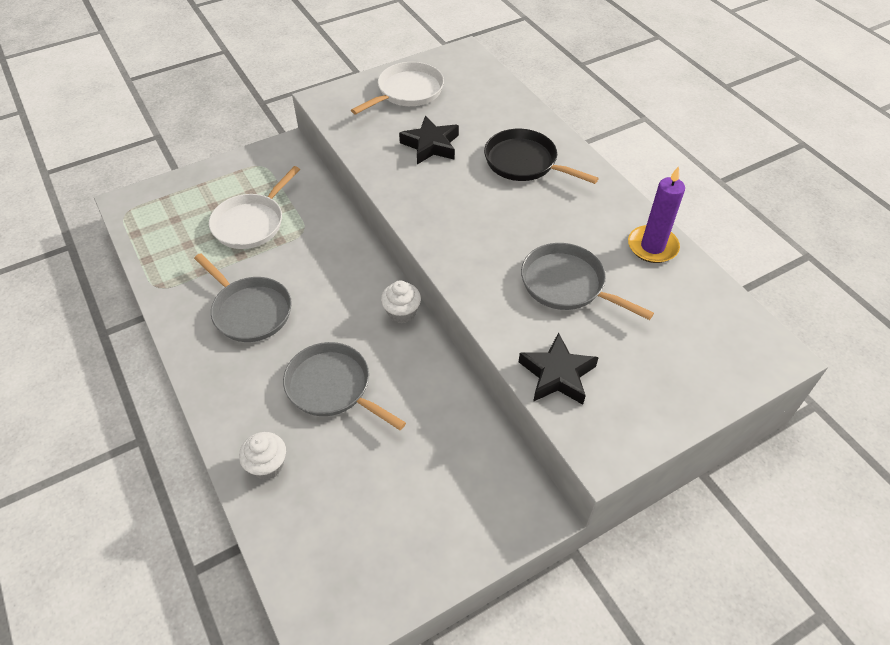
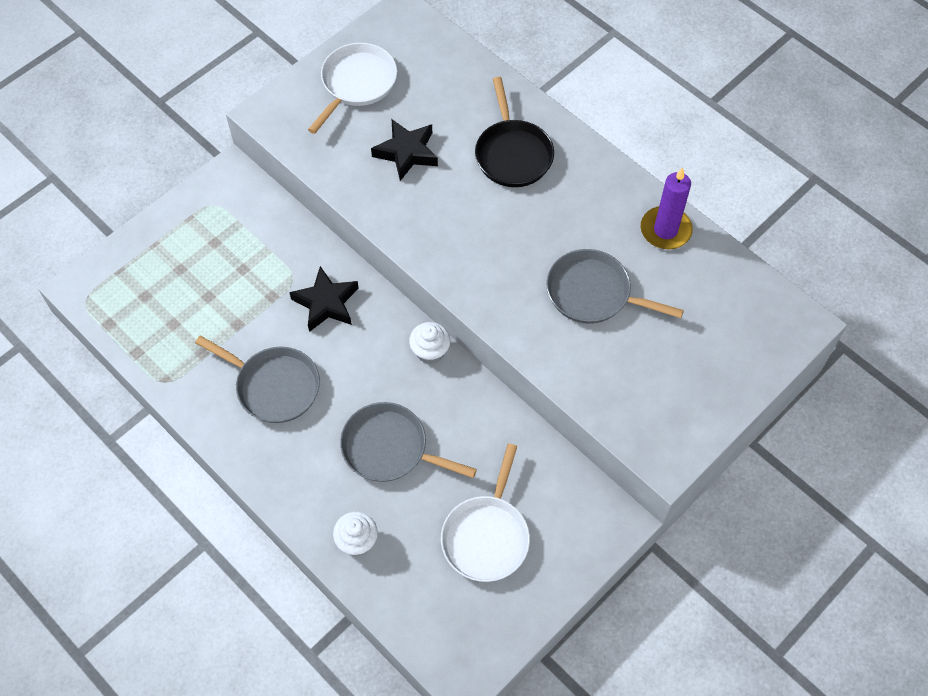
camera: 15 degrees left, 10 degrees up
white pan [209,166,300,249] -> white pan moved to [441,444,530,582]
black pan [484,129,599,184] -> black pan turned 120 degrees counterclockwise [475,77,554,187]
black star [519,332,599,405] -> black star moved to [289,266,359,332]

